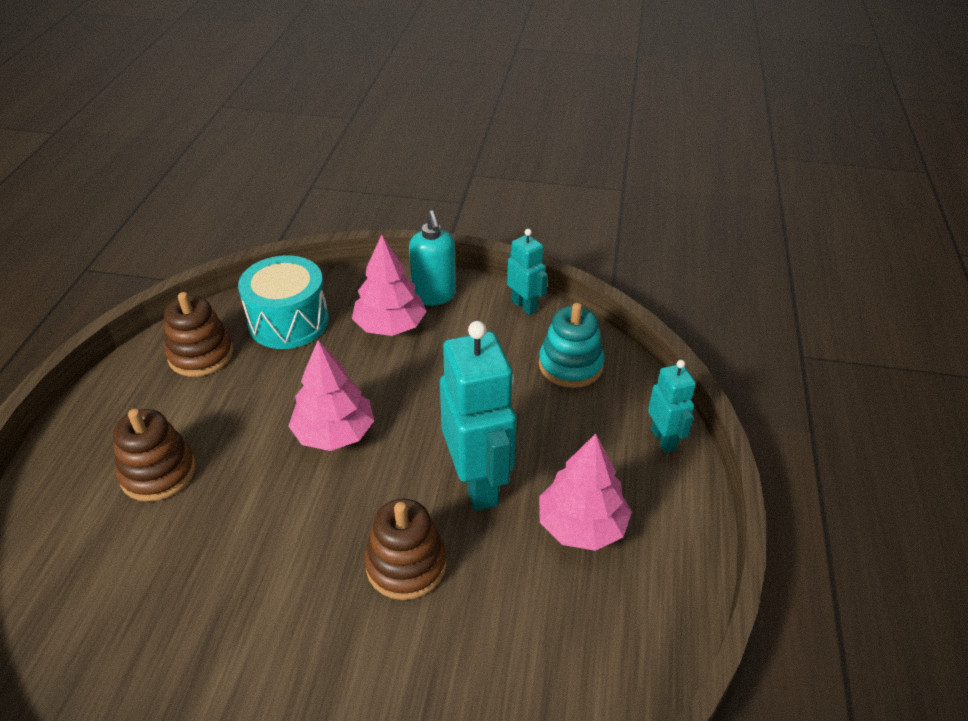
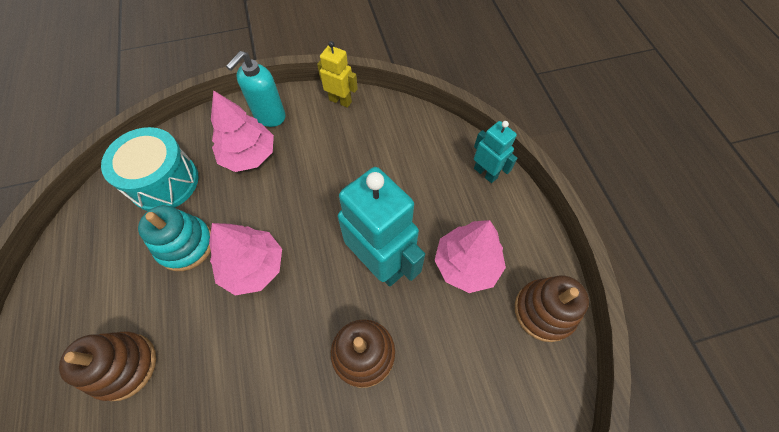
camera: 25 degrees left, 20 degrees up
brown stacking toy [164,292,233,377] -> brown stacking toy moved to [515,276,589,342]
turquoise soap dispenser [409,210,456,306] -> turquoise soap dispenser turned 75 degrees clockwise [226,51,285,127]
turquoise robot [507,229,548,315] -> yellow robot [317,41,358,108]
turquoise stacking toy [539,303,605,388] -> turquoise stacking toy moved to [138,205,211,271]

